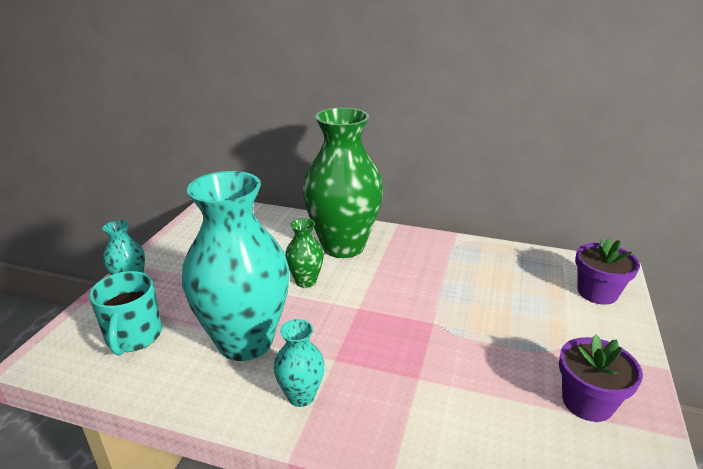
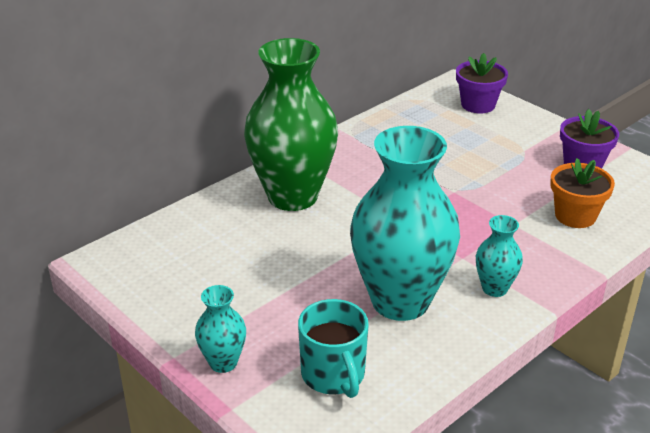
camera: 60 degrees left, 5 degrees up
turquoise mug [89,271,162,356] -> turquoise mug turned 45 degrees clockwise [298,299,369,398]
green vase [285,218,324,288] -> none
none -> orange flower pot [550,158,615,228]

